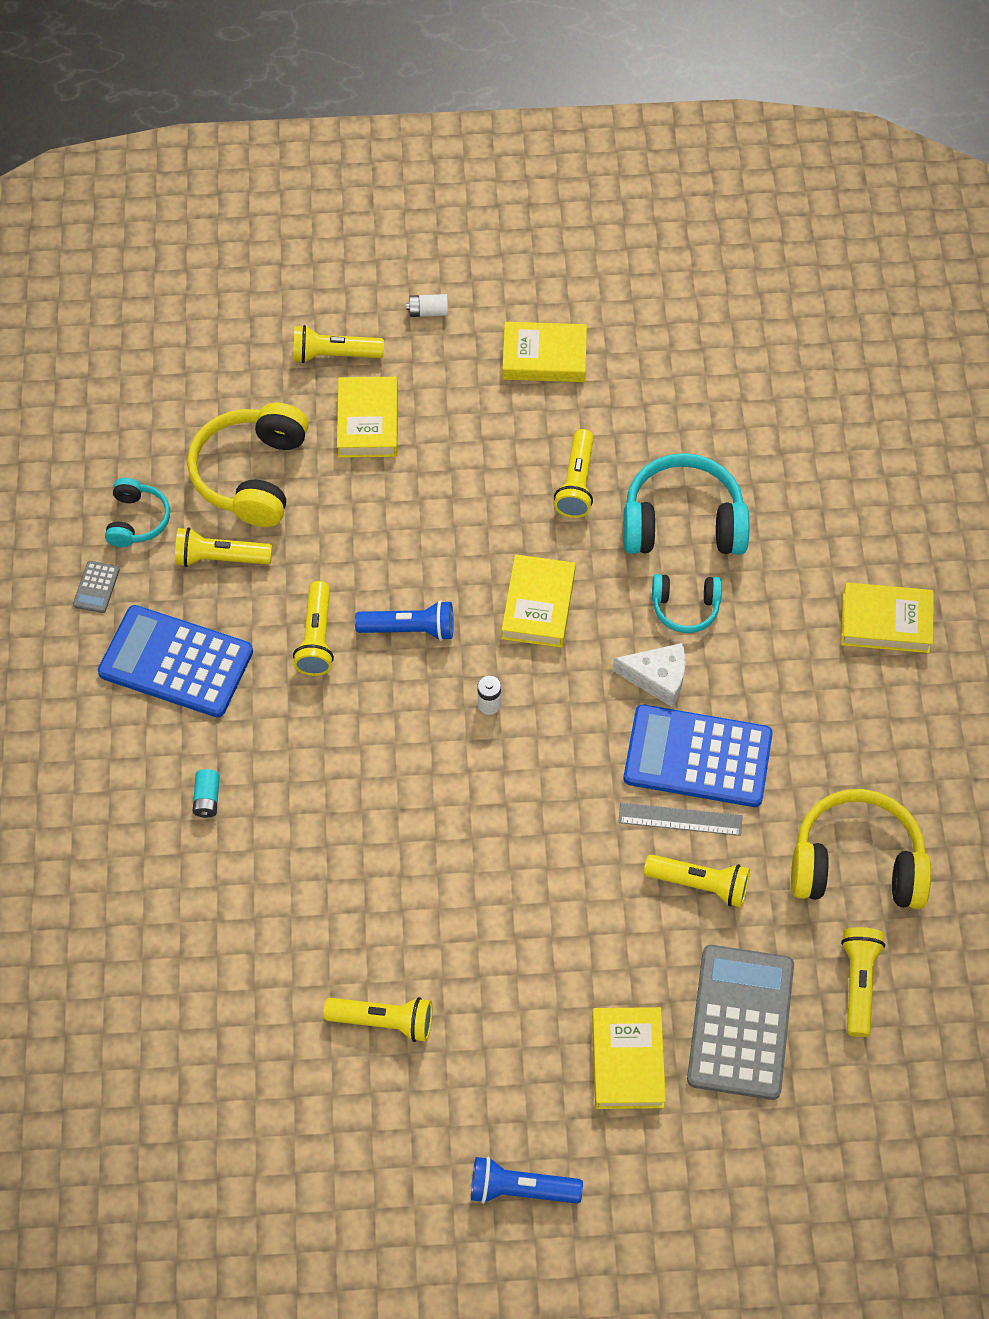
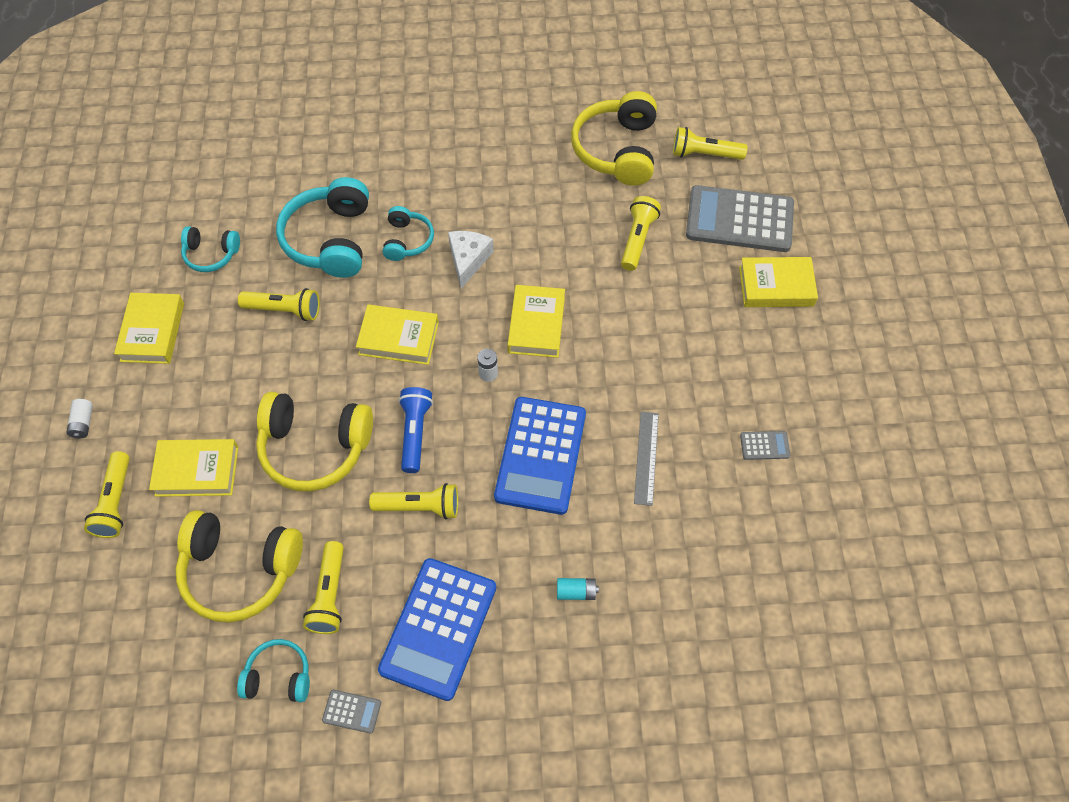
camera: 90 degrees left, 0 degrees up
yellow flashlight [323,997,433,1042] -> grey calculator [740,431,790,460]
blue flashlight [471,1157,583,1204] -> none
grey ruler [618,803,743,836] -> grey ruler moved to [634,412,659,506]
blue calculator [624,704,773,807] -> blue calculator moved to [494,397,586,515]
yellow book [841,582,934,653] -> yellow book moved to [508,285,565,358]
none -> turquoise headphones [181,226,240,272]
none -> yellow headphones [256,392,373,492]

